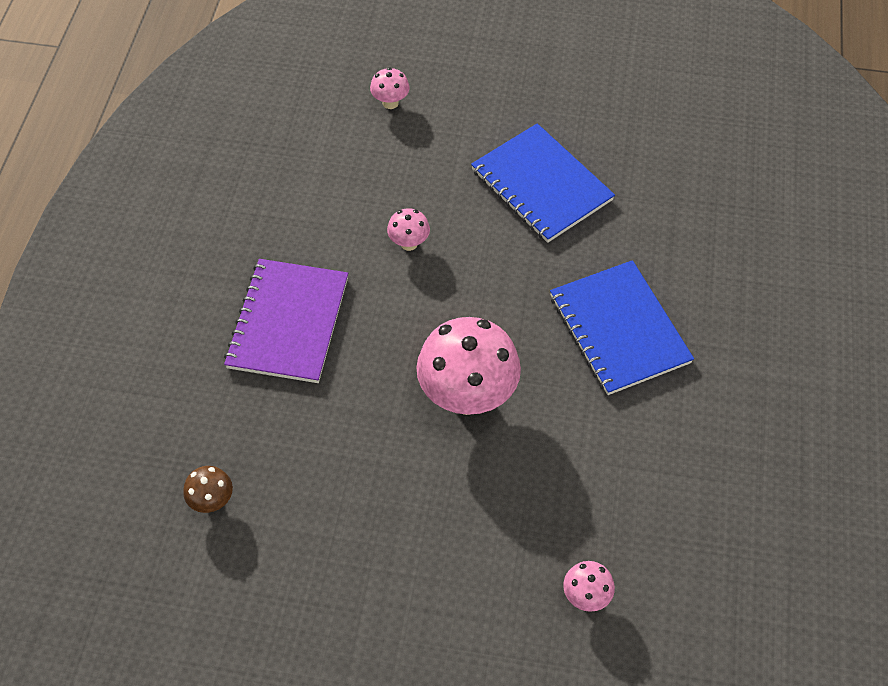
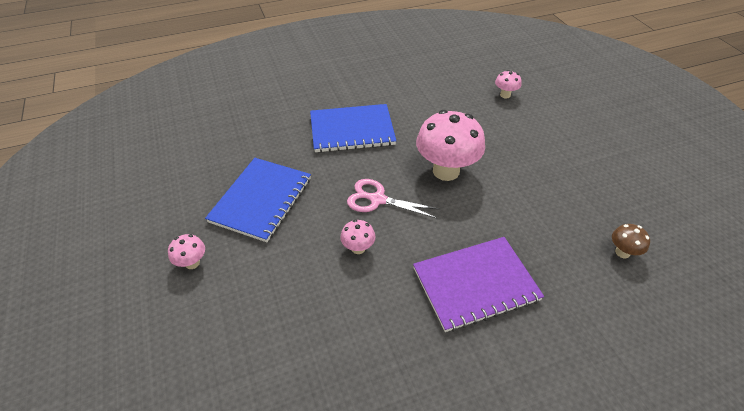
camera: 120 degrees left, 10 degrees down
pink mushroom [370,67,410,109] -> pink mushroom moved to [168,234,205,269]
blue notebook [550,260,694,395] -> blue notebook turned 45 degrees clockwise [310,104,396,153]
none -> pink scissors [347,179,441,218]

